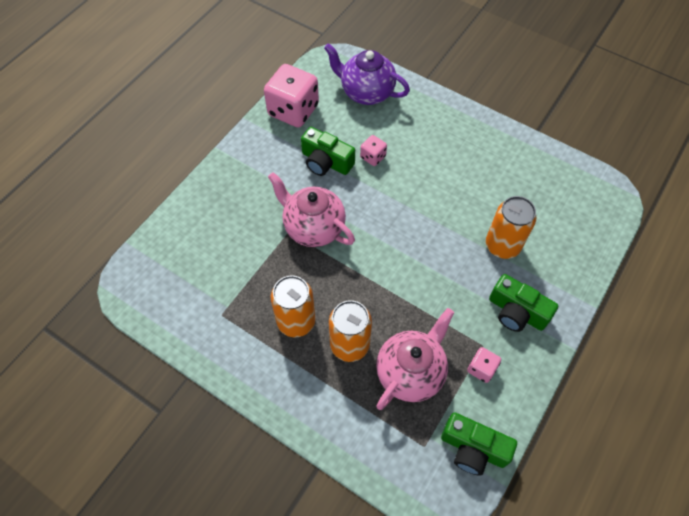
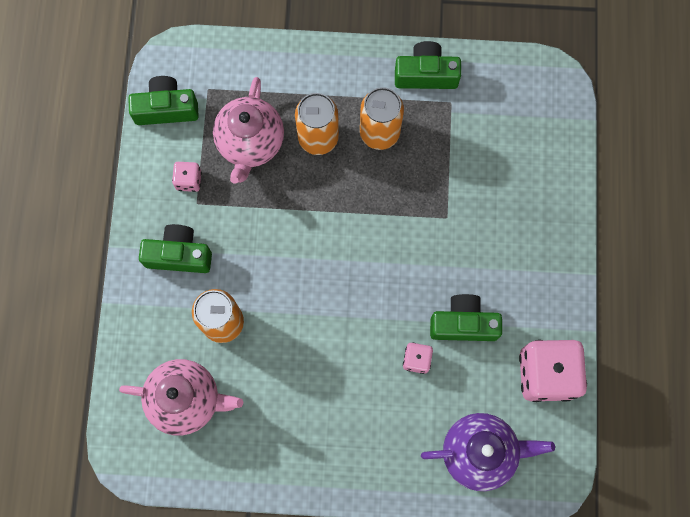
camera: 150 degrees right, 15 degrees up
pink teapot [268,172,355,247] -> pink teapot moved to [119,359,243,436]
none -> green camera [395,41,461,89]

